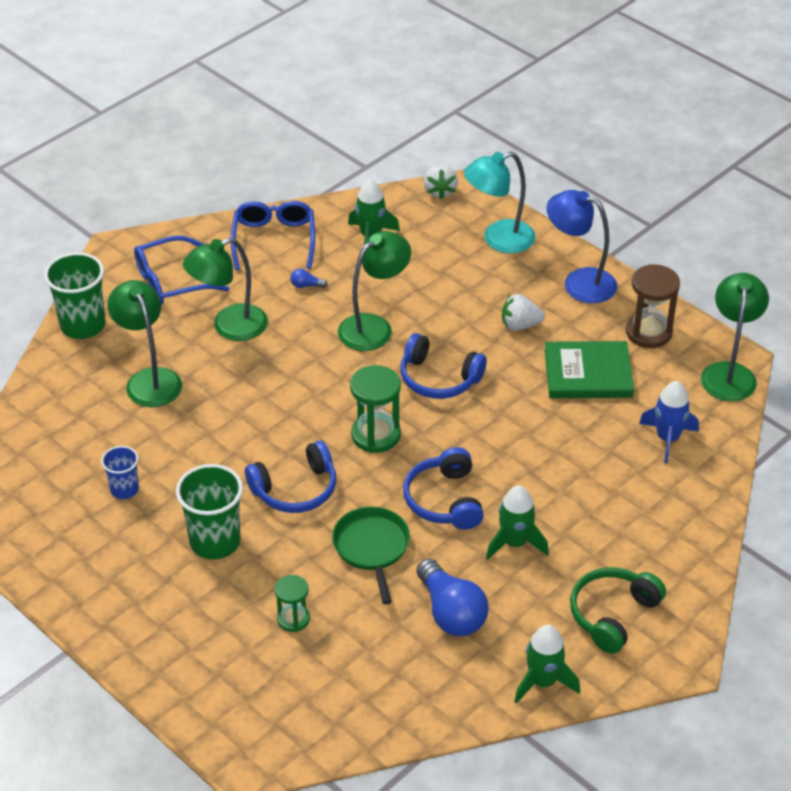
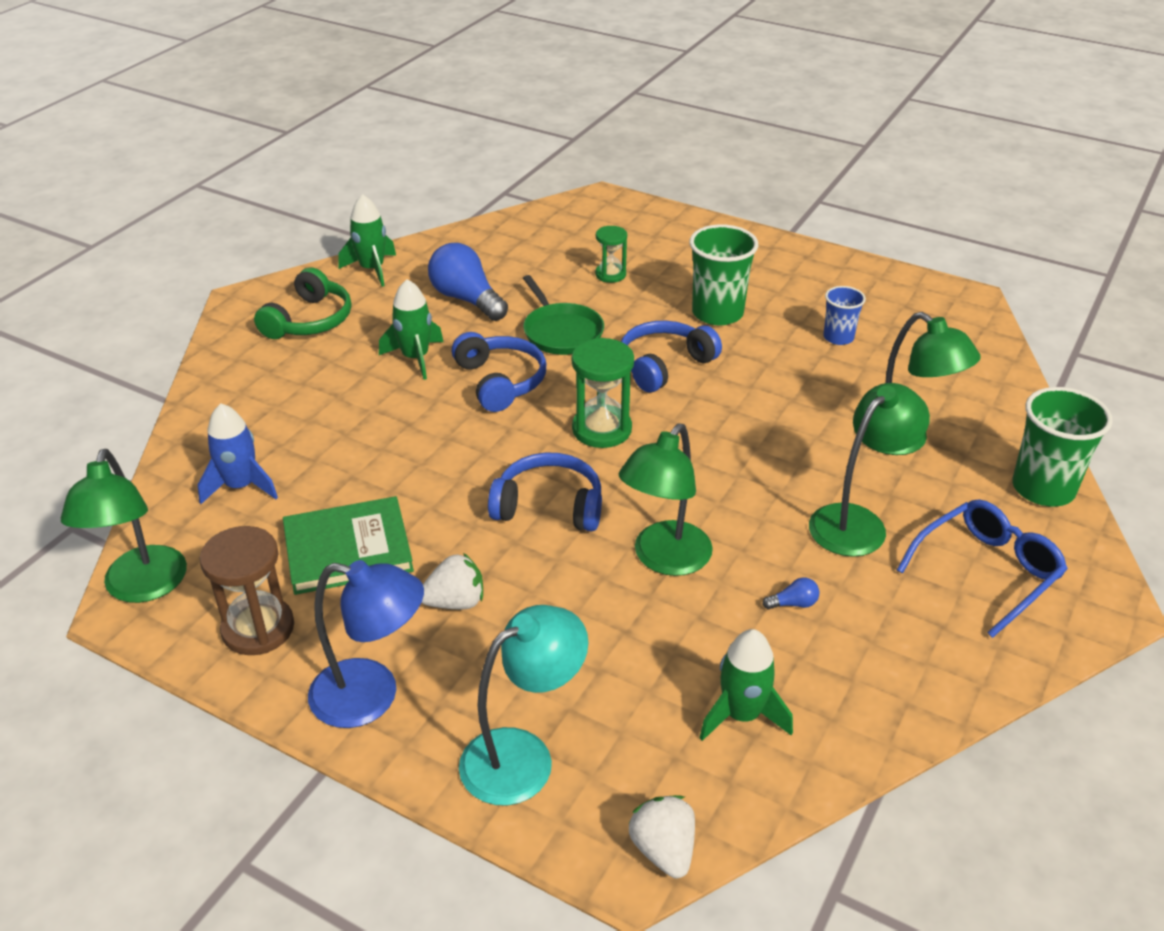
camera: 165 degrees right, 5 degrees down
blue glasses [231,201,315,270] -> none

